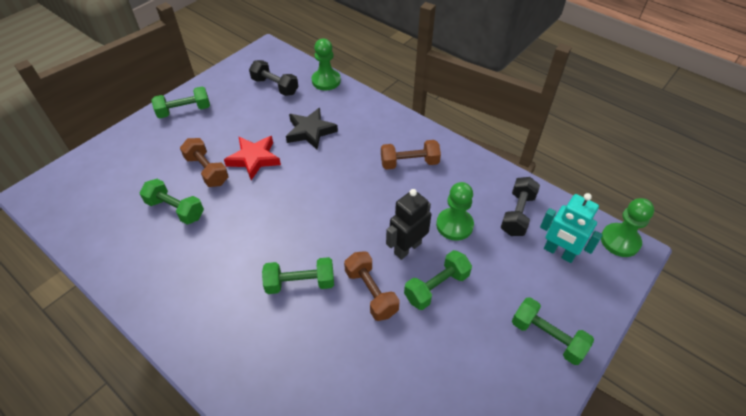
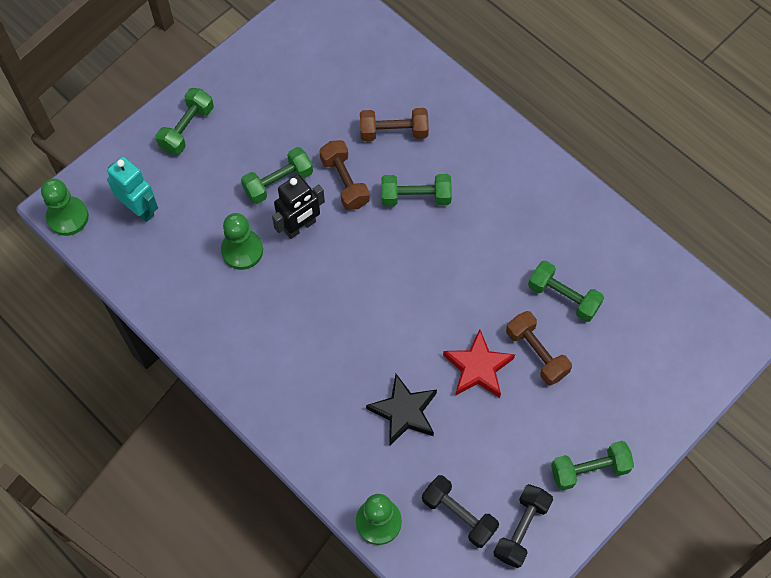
camera: 175 degrees left, 15 degrees up
brown dumbbell [381,140,441,170] -> brown dumbbell moved to [360,108,429,141]
black dumbbell [501,177,540,236] -> black dumbbell moved to [493,484,553,568]
green dumbbell [512,297,594,365] -> green dumbbell turned 75 degrees clockwise [156,88,214,155]

